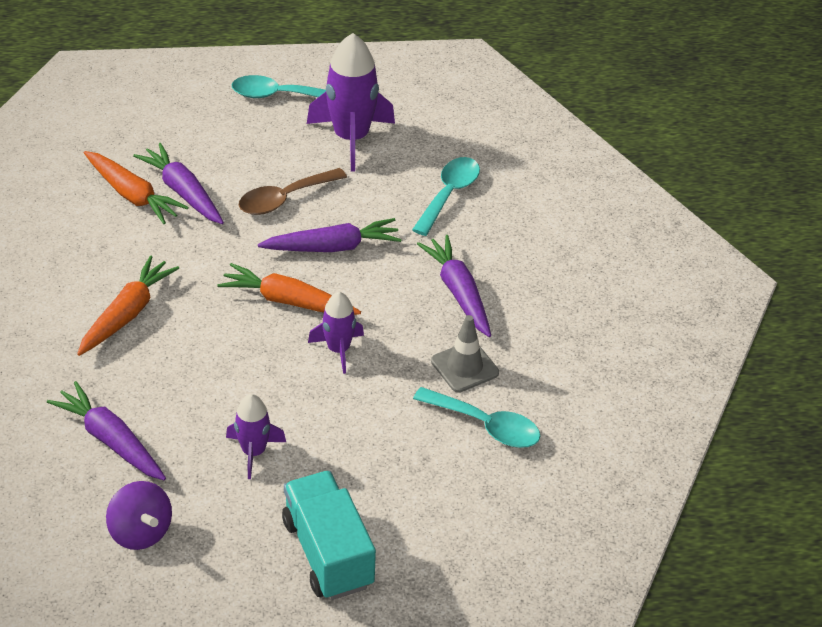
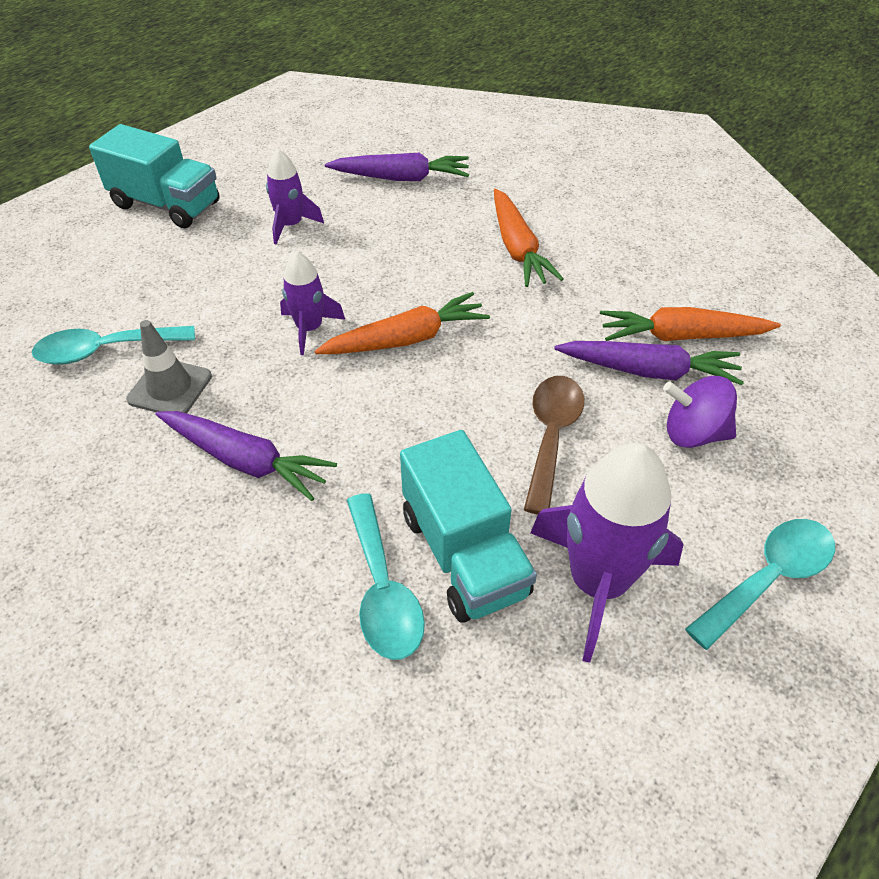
camera: 140 degrees right, 5 degrees up
purple spinning top [106,481,172,550] -> purple spinning top moved to [663,376,737,448]
purple carrot [258,218,402,252] -> none
none -> turquoise truck [400,430,537,623]

